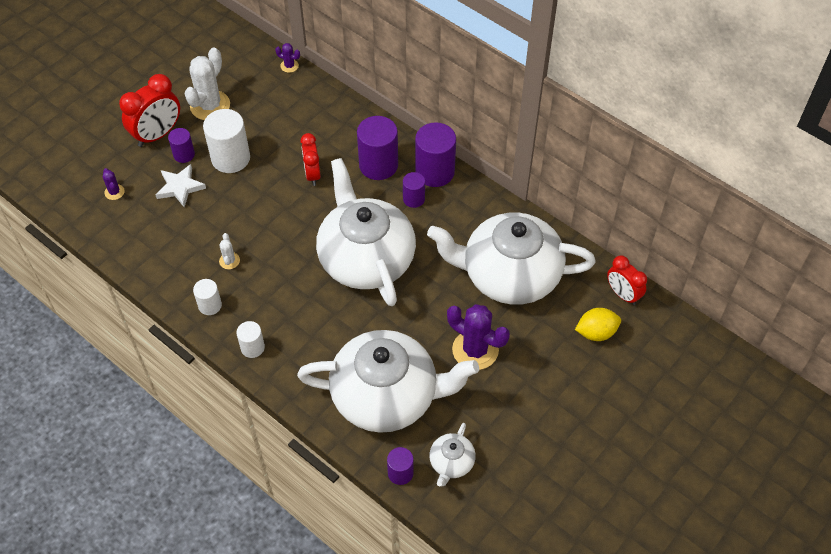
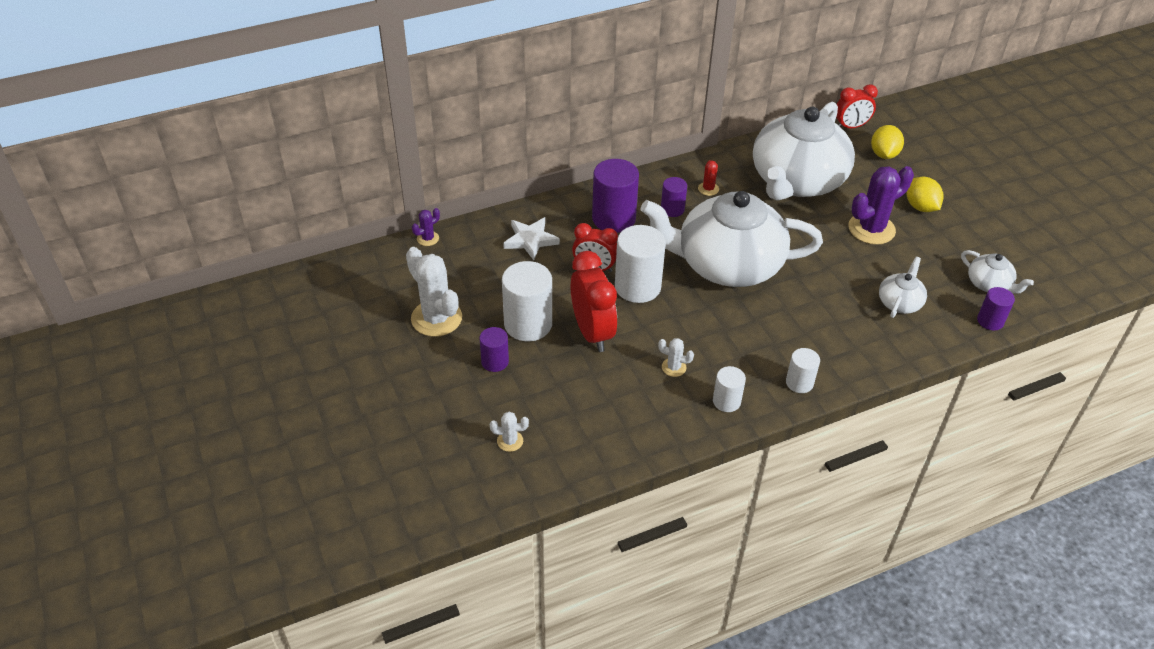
camera: 65 degrees left, 10 degrees down
purple cactus [103,168,125,200] -> white cactus [490,412,529,452]
red clock [119,74,180,147] -> red clock moved to [571,251,617,352]
white star [155,164,206,208] -> white star moved to [503,217,560,260]
white teapot [297,330,479,433] -> white teapot [879,257,927,318], size x0.42
purple cylinder [415,122,456,187] -> none
none -> white cylinder [615,225,666,303]
none -> red cactus [698,160,719,196]
none -> yellow lemon [907,177,943,212]

